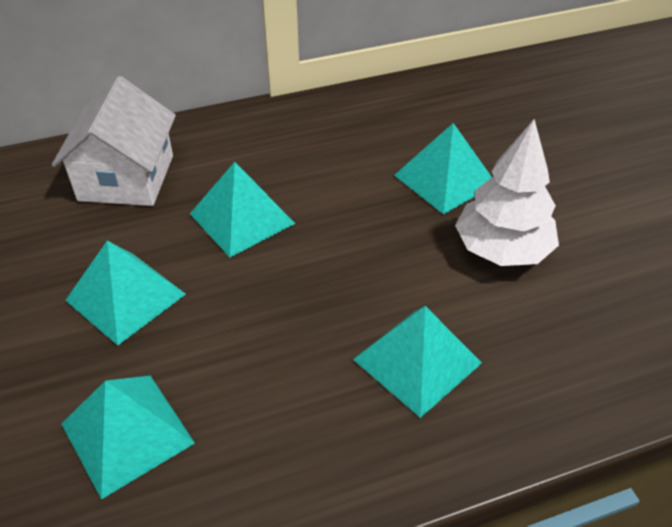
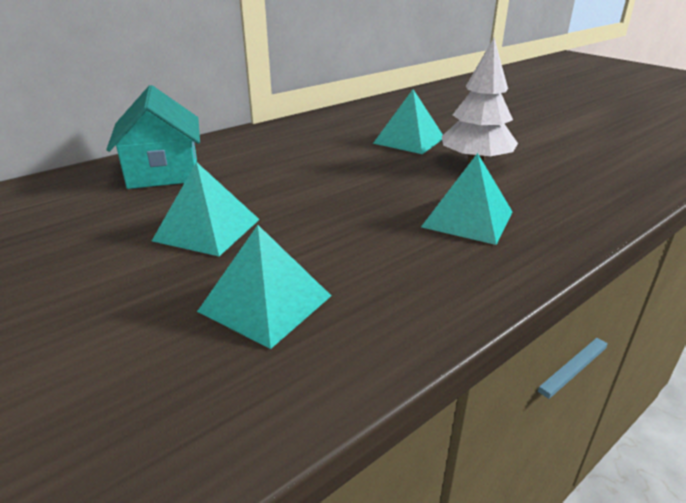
camera: 20 degrees left, 15 degrees down
white house [52,76,176,206] -> turquoise house [106,85,200,189]
turquoise pyramid [190,162,295,257] -> none

